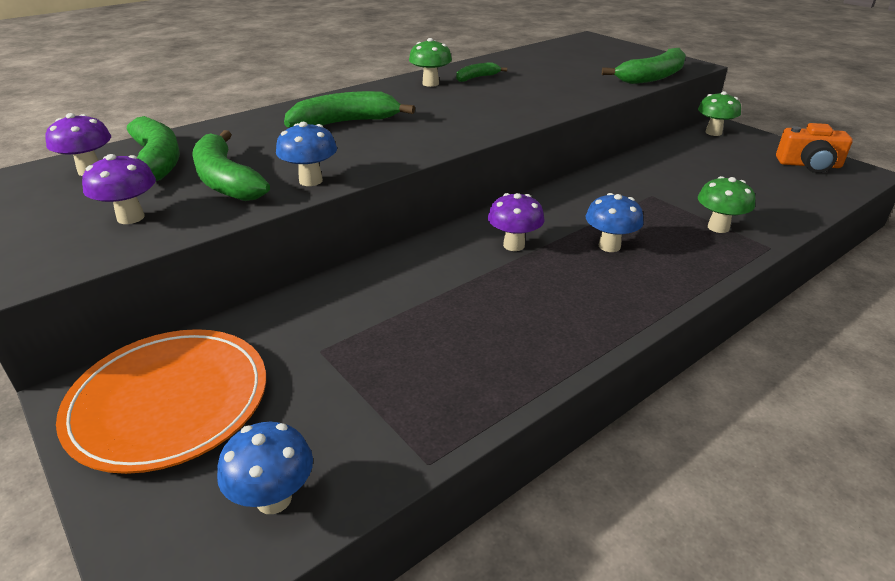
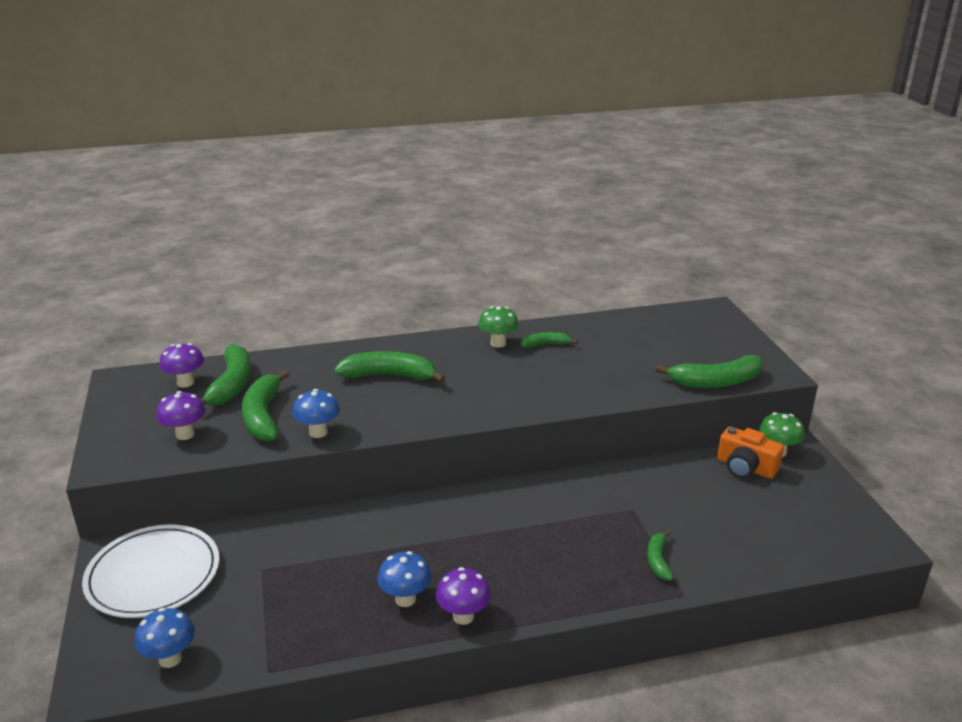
camera: 25 degrees right, 5 degrees down
orange plate [56,329,266,474] -> white plate [82,524,220,618]
purple mushroom [488,193,544,251] -> purple mushroom moved to [436,567,491,625]
blue mushroom [586,193,644,252] -> blue mushroom moved to [378,551,431,607]
green mushroom [698,176,755,233] -> green banana [647,530,673,581]
orange camera [776,123,853,173] -> orange camera moved to [717,426,784,479]

